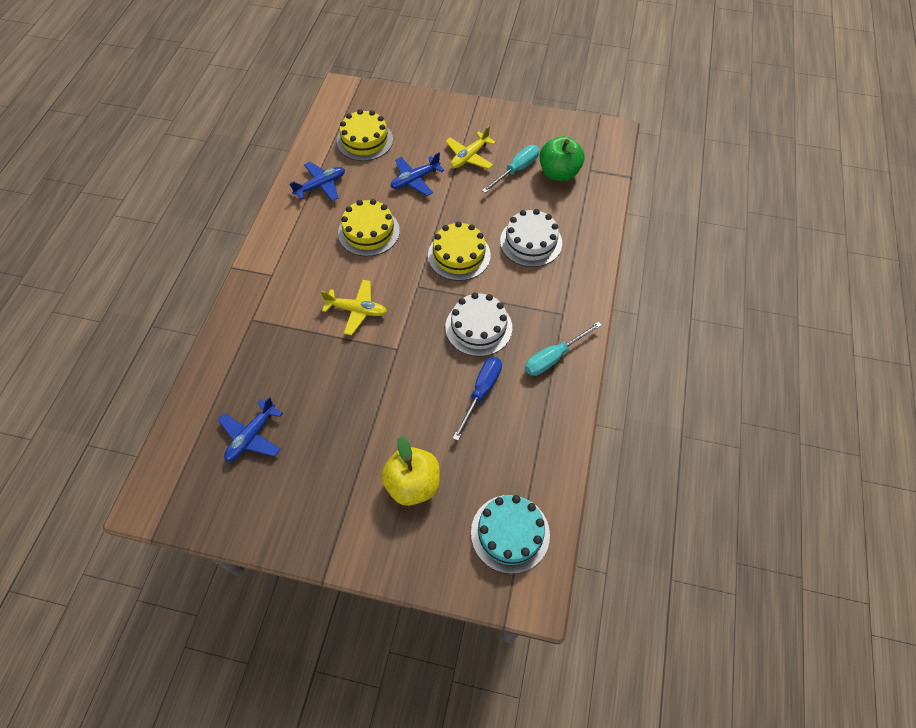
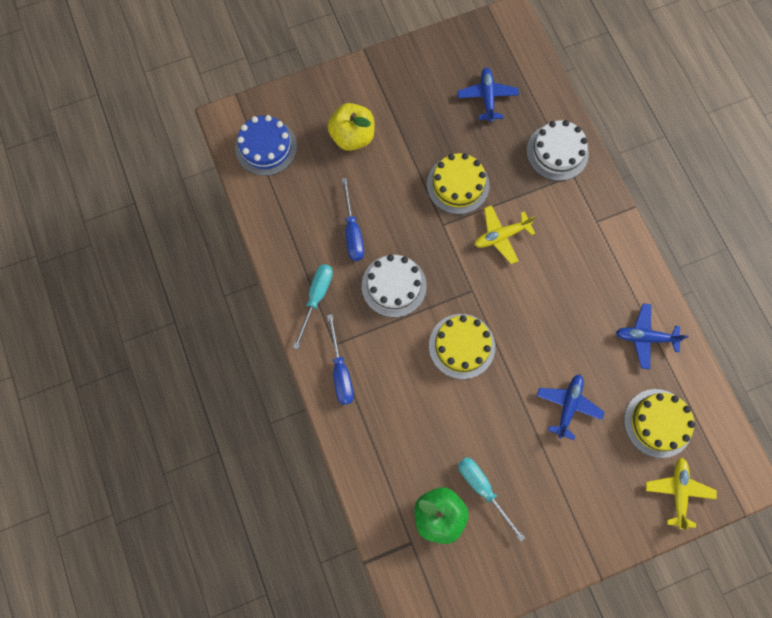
camera: 145 degrees right, 15 degrees up
blue plane [289,162,345,201] -> blue plane turned 75 degrees clockwise [616,304,688,369]
yellow cake [338,199,400,256] -> yellow cake moved to [427,153,490,214]
yellow plane [445,126,496,169] -> yellow plane moved to [646,458,717,530]
turquoise cake [471,495,550,574] -> blue cake [235,115,297,176]
turquoise screwdriver [482,145,539,193] -> turquoise screwdriver turned 135 degrees clockwise [458,457,525,542]
white cake [500,209,562,267] -> white cake moved to [527,120,589,181]
none -> blue screwdriver [327,314,354,405]

